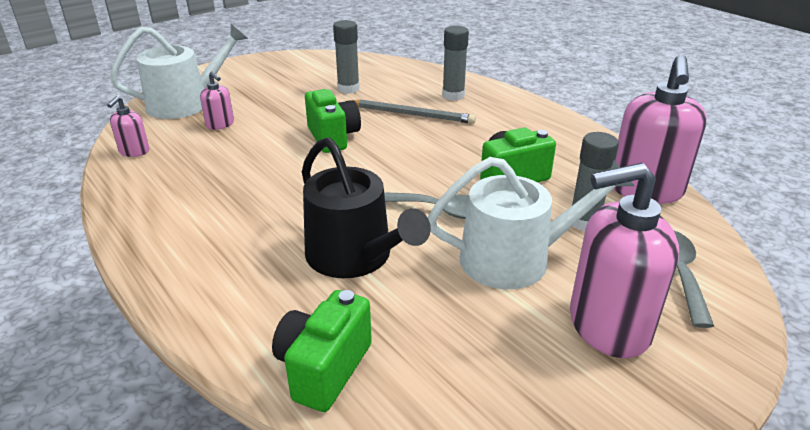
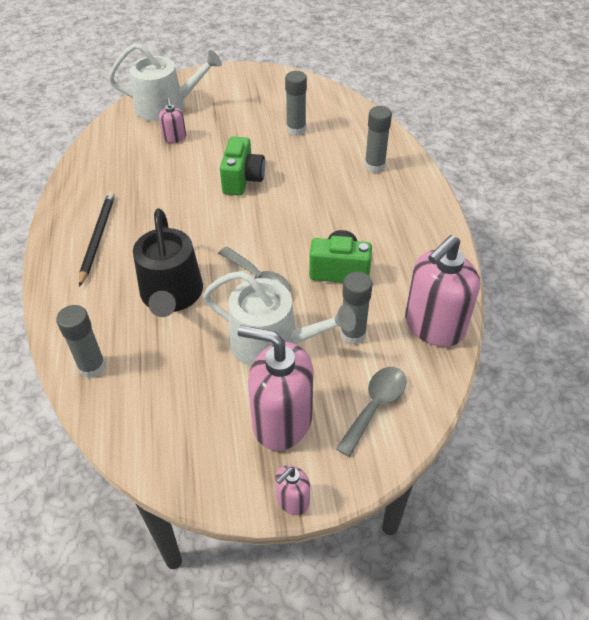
camera: 30 degrees right, 15 degrees up
pink soap dispenser [107,96,149,157] -> pink soap dispenser moved to [275,465,310,515]
green camera [272,290,372,412] -> grey glue stick [56,305,106,378]
grey pencil [349,99,476,124] -> none
none -> black pencil [79,191,115,287]

